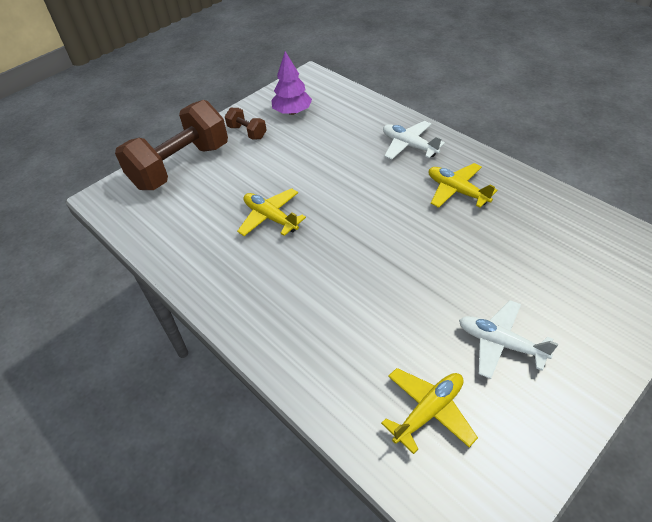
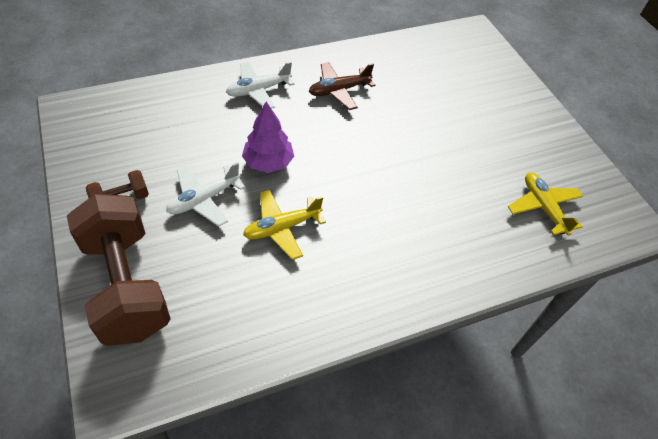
camera: 75 degrees left, 5 degrees up
purple tree [271,51,312,115] -> purple tree moved to [242,101,294,173]
yellow plane [429,163,497,208] -> brown plane [309,62,375,110]
white plane [459,300,558,379] -> white plane moved to [166,162,245,227]

